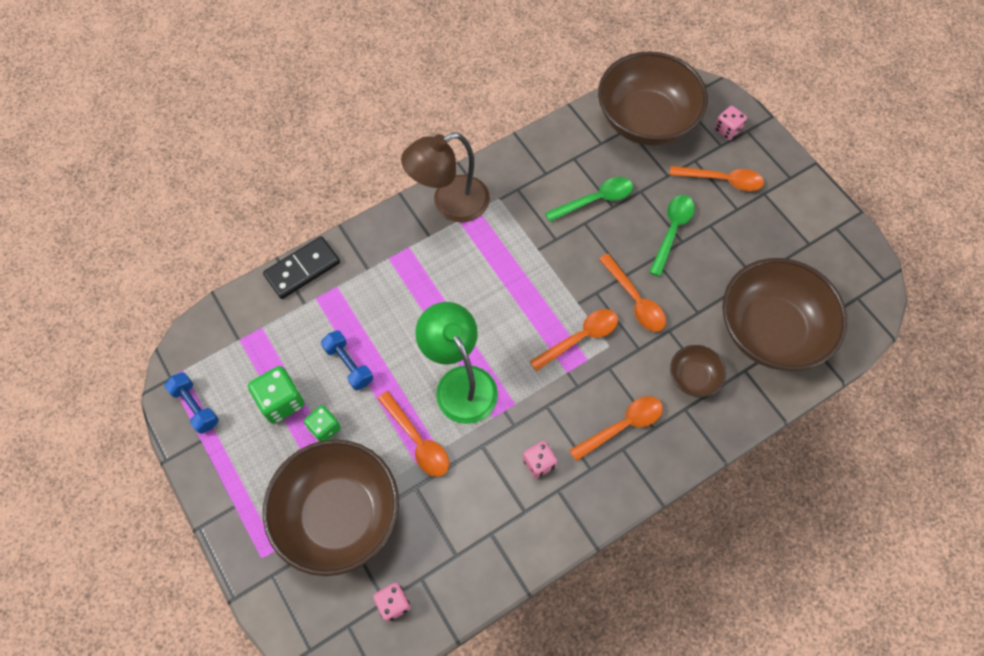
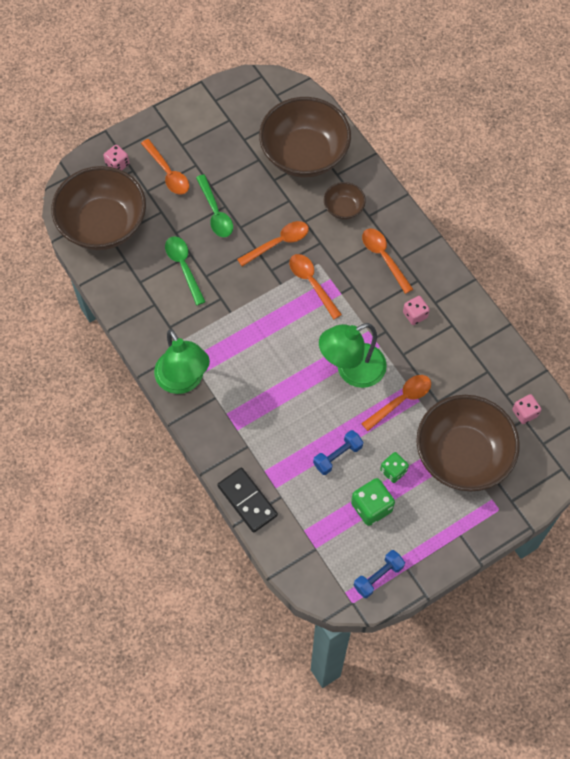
camera: 90 degrees left, 0 degrees up
brown lamp [401,133,490,223] -> green lamp [154,329,210,394]
green spoon [649,195,695,277] -> green spoon turned 135 degrees counterclockwise [196,174,233,237]
orange spoon [670,166,764,191] -> orange spoon turned 135 degrees clockwise [141,139,189,194]

